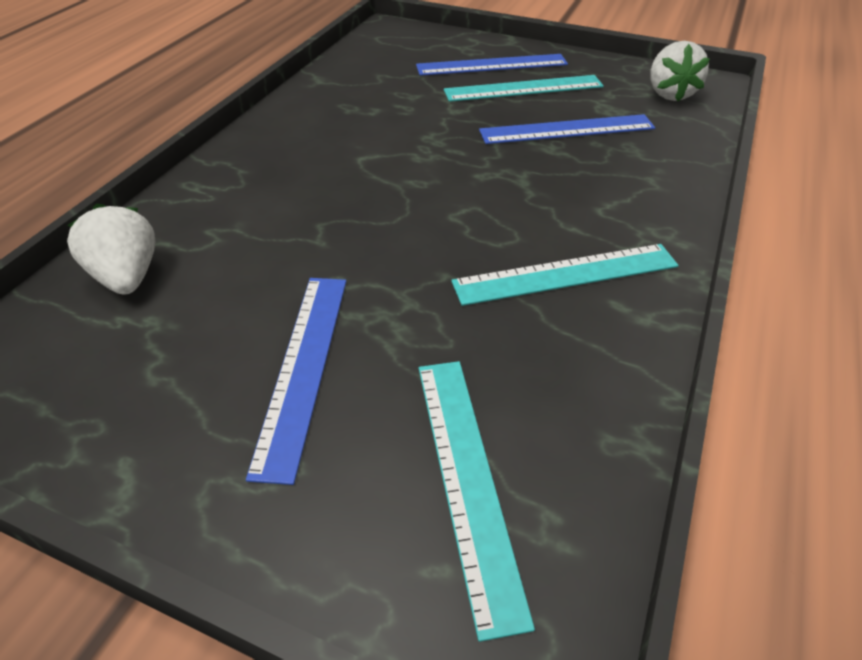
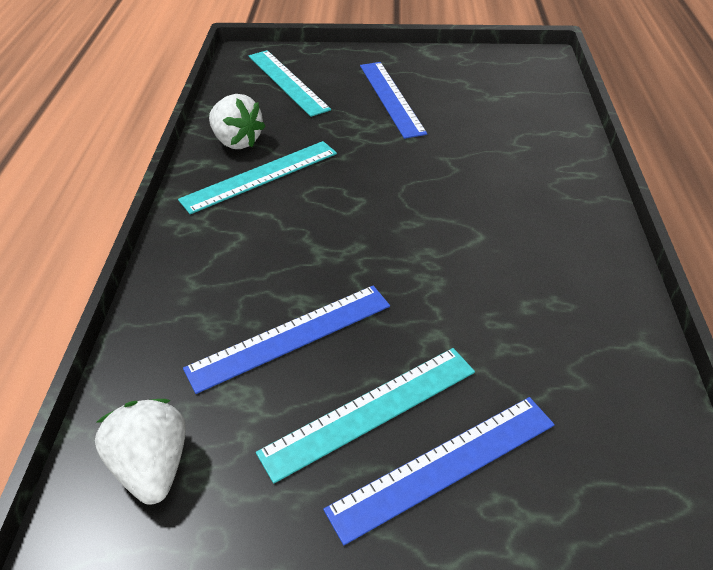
camera: 160 degrees right, 0 degrees up
white strawberry [67,204,155,294] -> white strawberry moved to [209,94,266,149]

